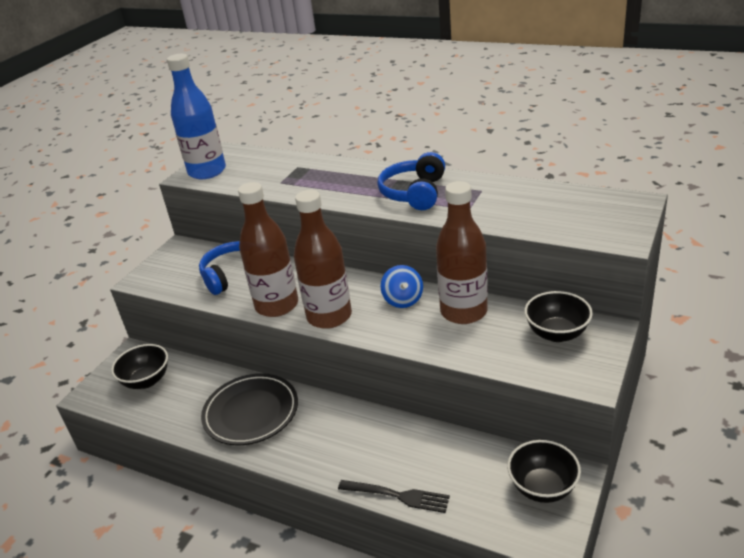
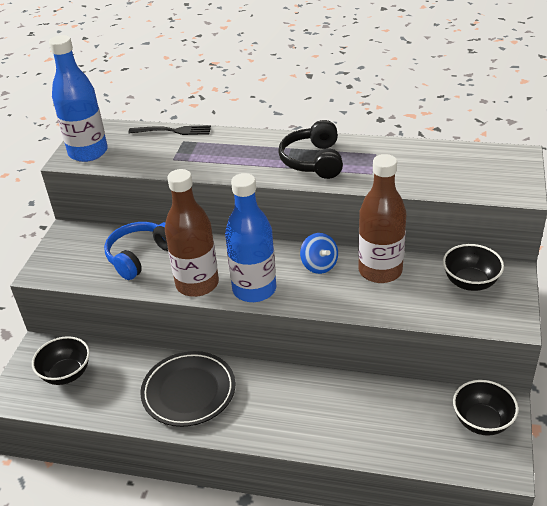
camera: 15 degrees left, 5 degrees up
brown bottle [294,190,352,329] -> blue bottle [225,173,276,302]
black fork [338,480,450,513] -> black fork moved to [128,125,211,135]
blue headphones [377,152,445,210] -> black headphones [278,120,343,179]

